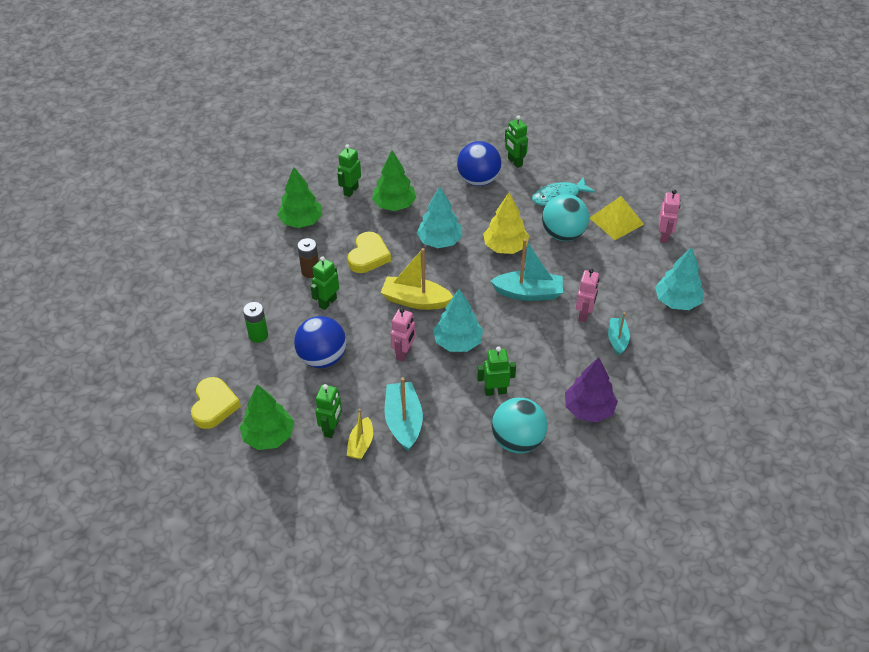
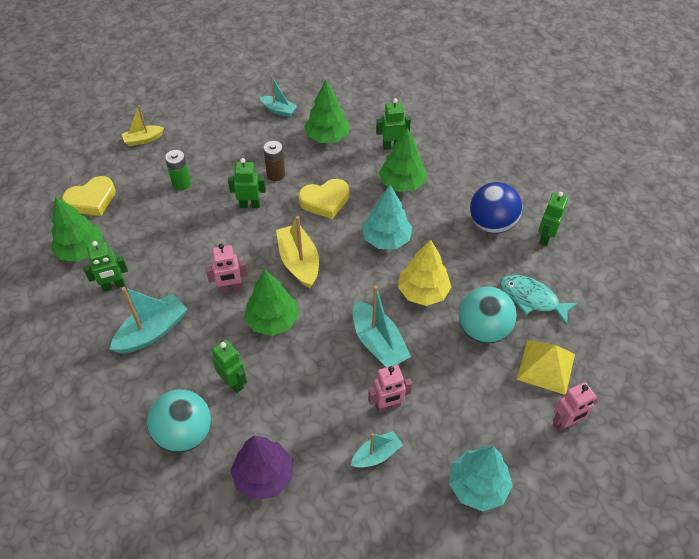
camera: 55 degrees right, 5 degrees up
blue ball [294,316,347,368] -> none
yellow boat [347,409,373,460] -> yellow boat moved to [122,105,164,146]
turquoise tree [433,289,483,352] -> green tree [244,270,299,336]
none -> turquoise boat [260,75,297,117]

